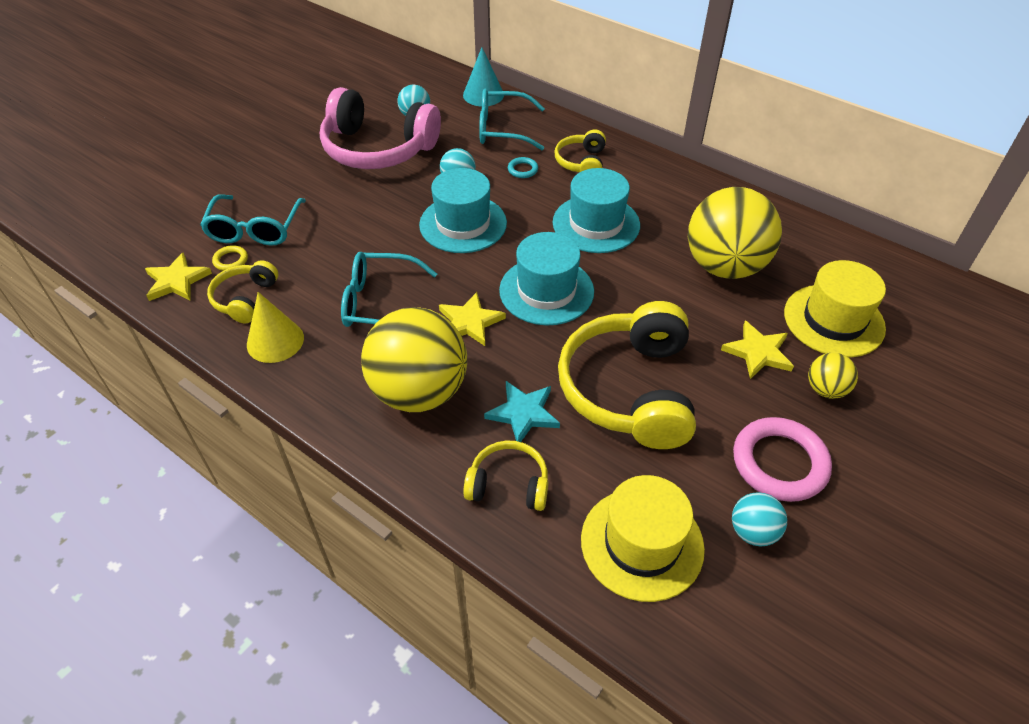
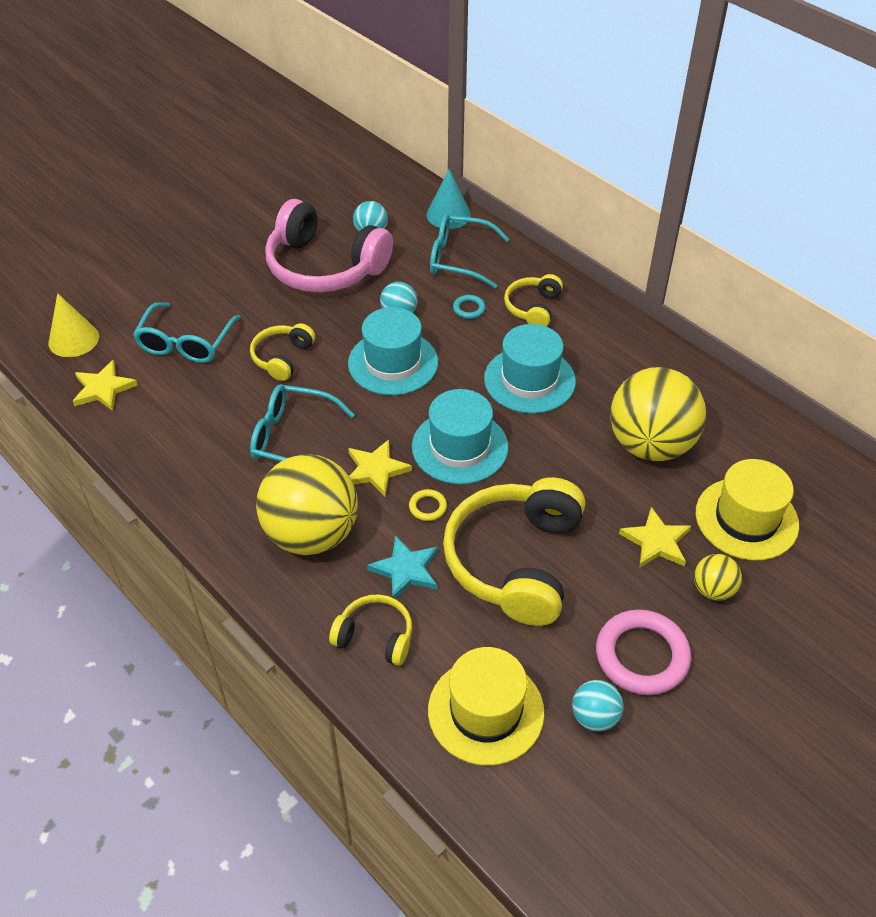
camera: 10 degrees right, 0 degrees up
yellow headphones [207,260,278,324] -> yellow headphones moved to [250,323,315,381]
yellow ring [212,245,248,271] -> yellow ring moved to [409,489,447,521]
yellow cone [247,292,304,363] -> yellow cone moved to [49,293,99,357]

